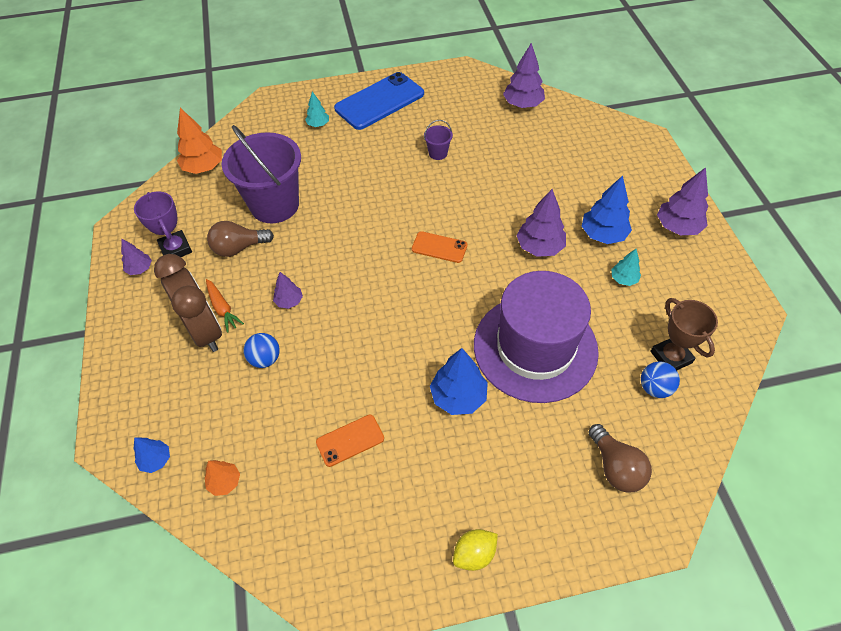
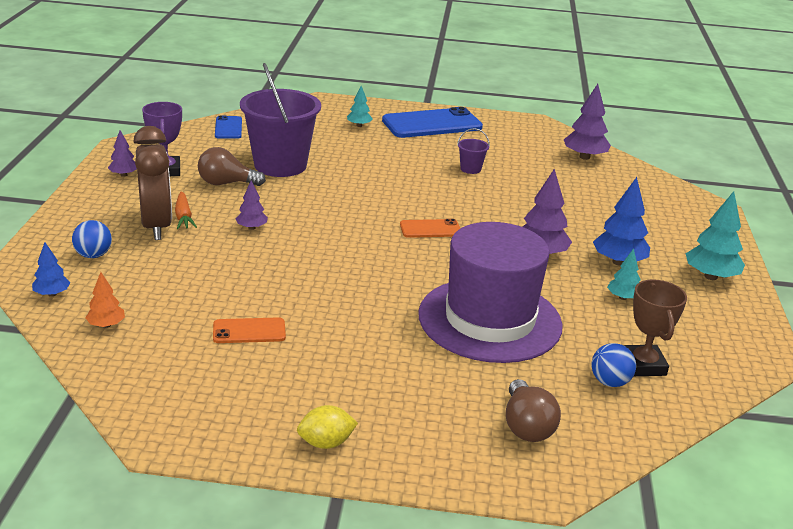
camera: 15 degrees right, 25 degrees down
orange tree [177,108,222,174] -> blue phone [215,116,242,139]
blue ball [244,333,280,368] -> blue ball moved to [72,220,112,258]
orange phone [412,231,467,263] -> orange phone turned 45 degrees counterclockwise [400,219,460,238]
blue tree [430,348,488,415] -> none
purple tree [657,167,708,235] -> turquoise tree [686,191,745,280]

